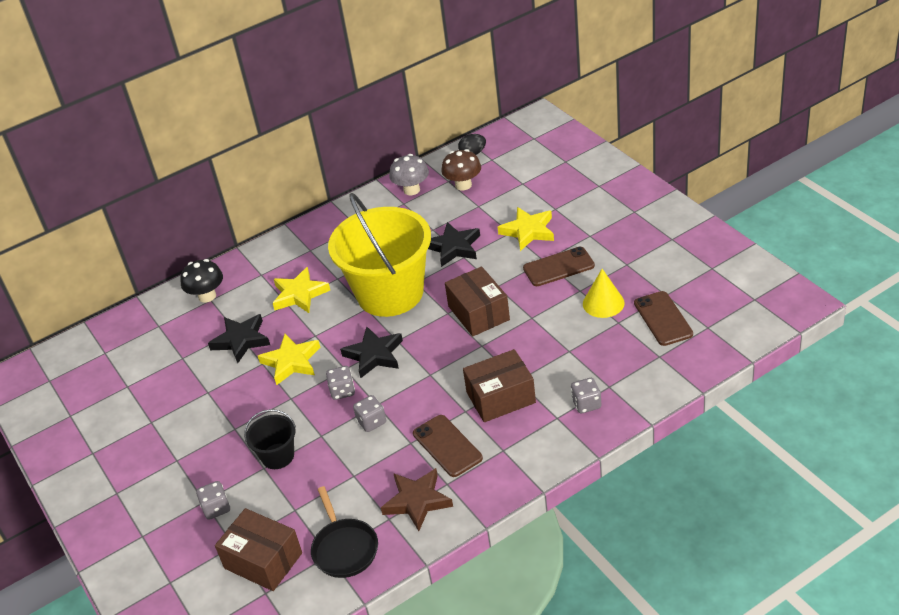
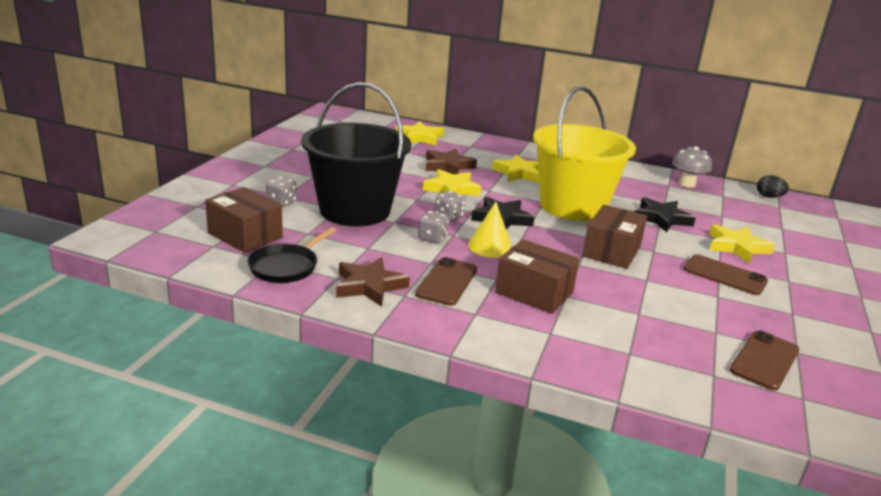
camera: 45 degrees right, 15 degrees down
black mushroom [180,259,223,303] -> none
black star [208,314,270,363] -> brown star [426,149,477,174]
brown box [215,508,302,591] -> brown box turned 45 degrees counterclockwise [205,187,283,253]
black bucket [244,409,296,469] -> black bucket [301,82,411,226], size x2.28
brown mushroom [442,149,481,190] -> none
grey dice [571,378,601,413] -> none
yellow cone [583,269,625,318] -> yellow cone moved to [468,202,512,258]
none -> yellow star [396,121,444,146]

